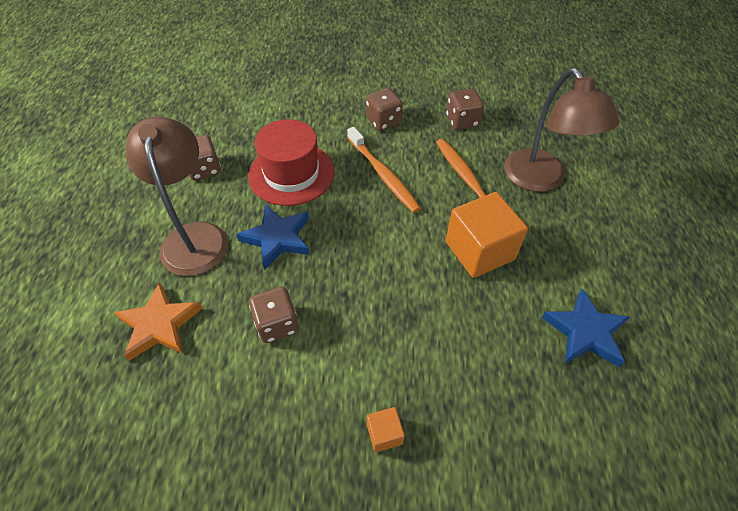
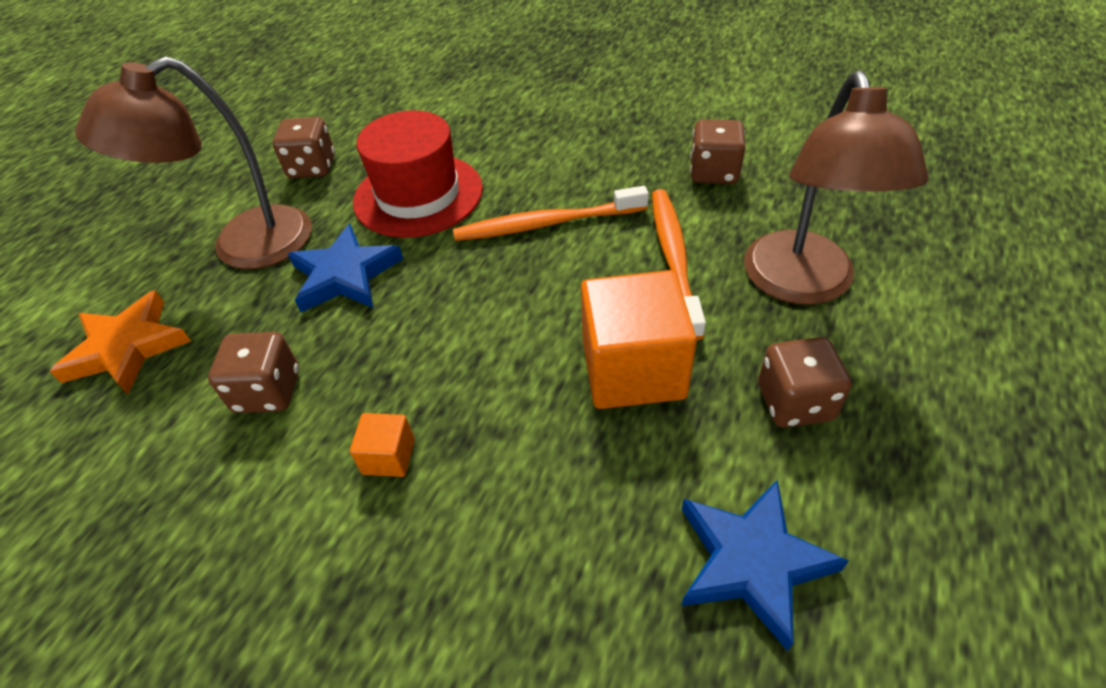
camera: 25 degrees right, 5 degrees down
brown lamp [126,117,228,276] -> brown lamp turned 135 degrees counterclockwise [75,57,312,269]
orange toothbrush [347,127,421,213] -> orange toothbrush turned 90 degrees clockwise [453,186,649,241]
brown dice [366,88,403,131] -> brown dice moved to [758,337,852,428]
orange cube [367,407,405,452] -> orange cube moved to [350,413,415,477]

